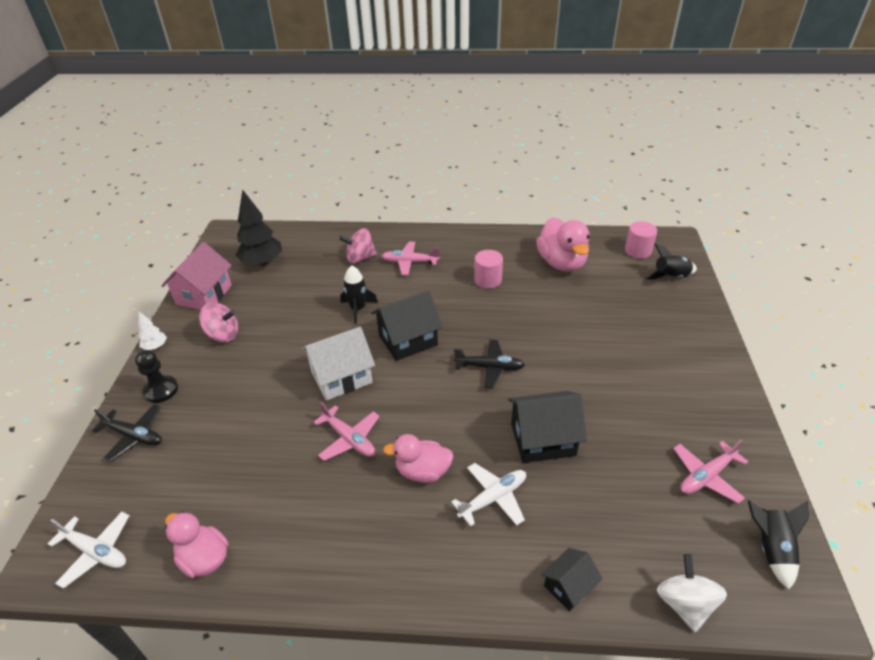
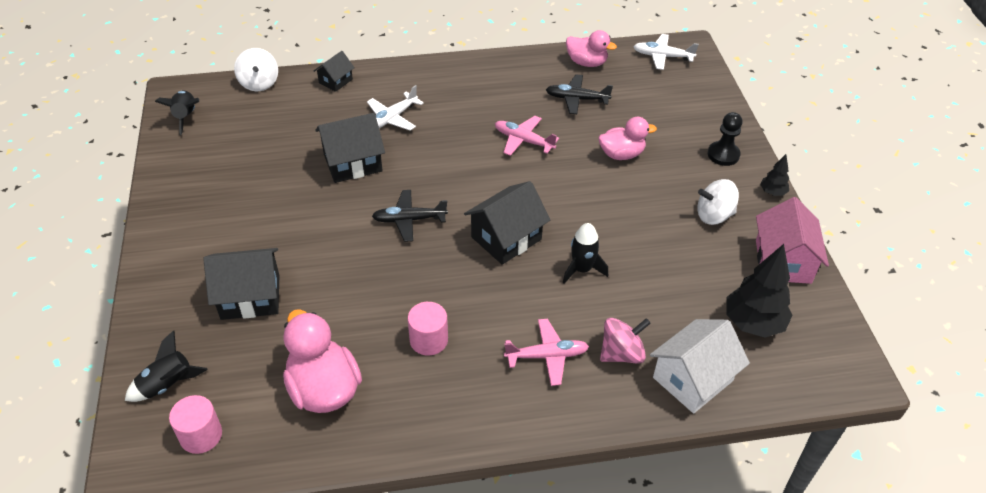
camera: 165 degrees right, 5 degrees up
black plane [92,404,162,462] -> black plane moved to [546,74,613,114]
white tree [138,311,167,350] -> black tree [760,154,789,196]
pink spinning top [199,303,238,342] -> white spinning top [697,179,739,225]
white house [302,327,375,401] -> white house moved to [650,319,750,413]
pink duck [383,434,454,483] -> pink duck moved to [599,117,657,160]
pink plane [673,439,748,504] -> none
none -> black house [203,248,279,320]

